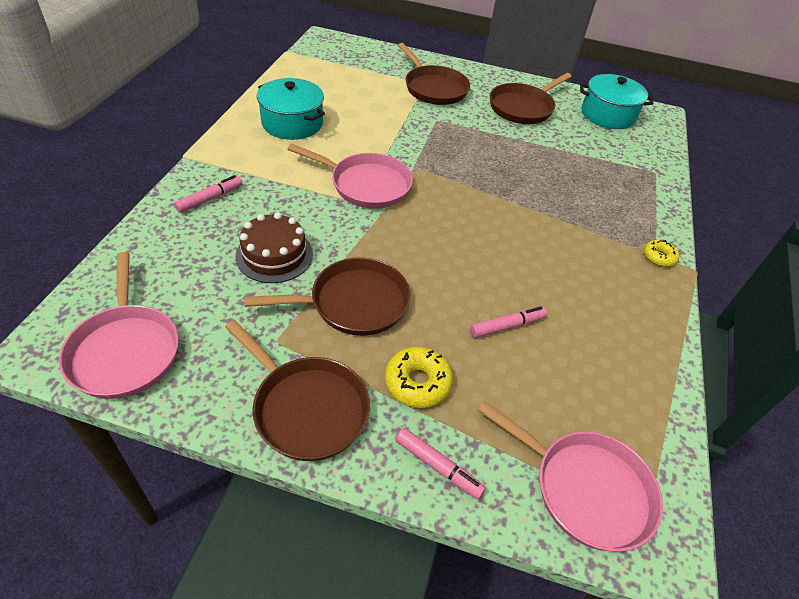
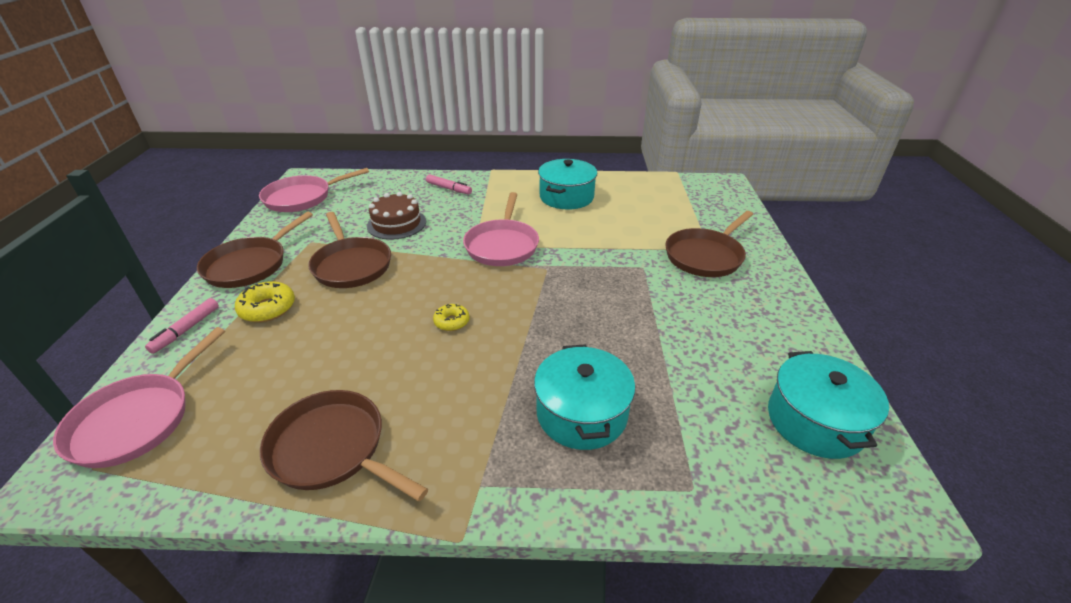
camera: 80 degrees right, 10 degrees down
pink marker [470,307,547,338] -> none
brown pan [489,73,572,124] -> brown pan moved to [260,390,428,501]
yellow donut [644,240,679,267] -> yellow donut moved to [433,304,469,331]
none -> turquoise pot [534,344,635,450]

